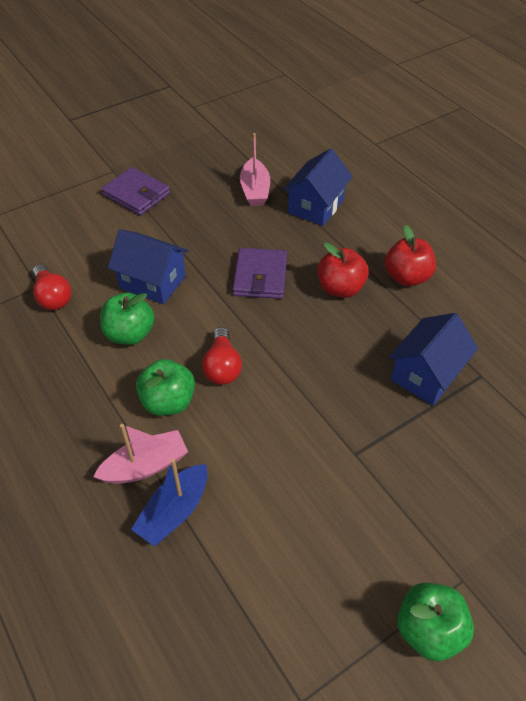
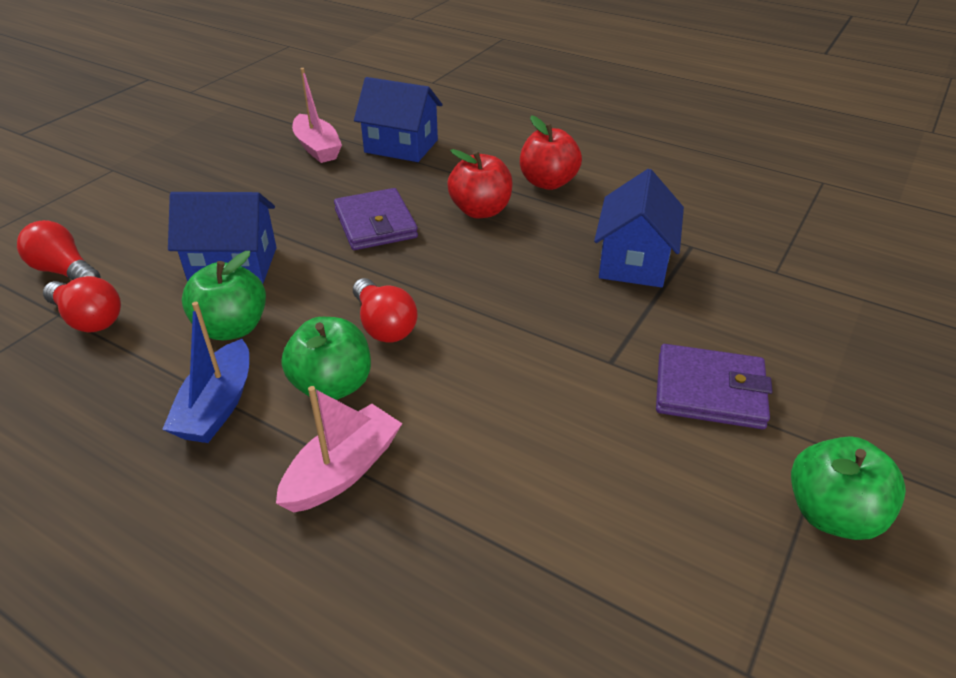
camera: 25 degrees left, 10 degrees down
purple wallet [101,167,170,216] -> purple wallet moved to [656,344,773,429]
blue boat [131,459,208,546] -> blue boat moved to [162,302,249,443]
blue house [283,148,353,226] -> blue house turned 75 degrees counterclockwise [354,77,442,162]
none -> red light bulb [17,220,101,280]

